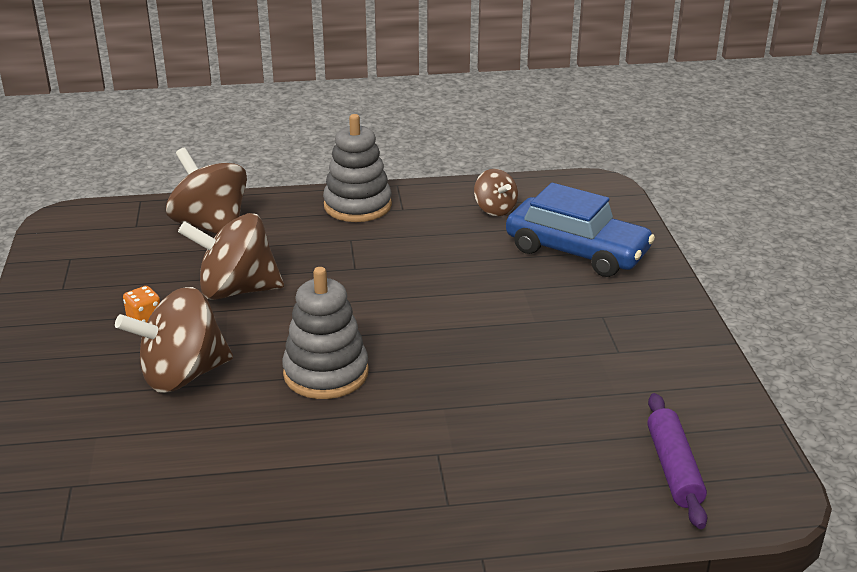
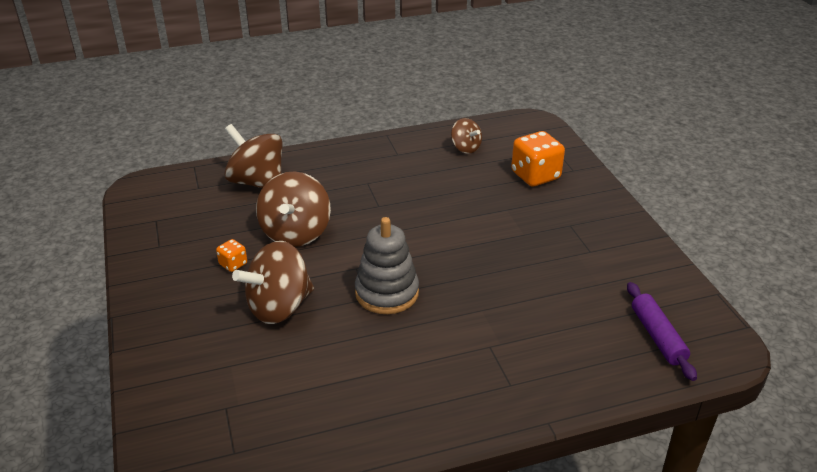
camera: 10 degrees left, 5 degrees up
brown spinning top [178,213,284,300] -> brown spinning top turned 75 degrees counterclockwise [256,171,331,247]
grey stacking toy [323,114,392,222] -> none
blue car [506,183,655,277] -> orange dice [511,131,565,186]

